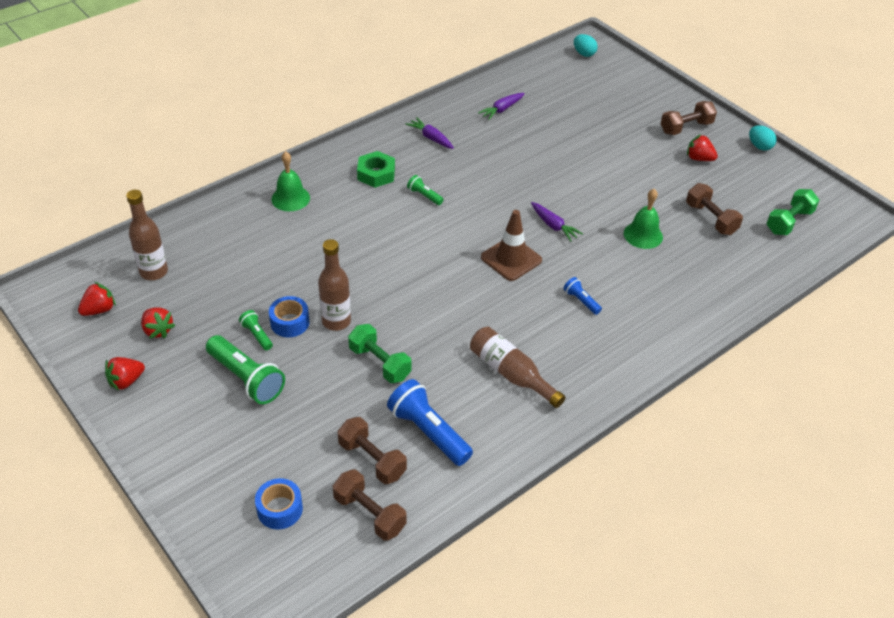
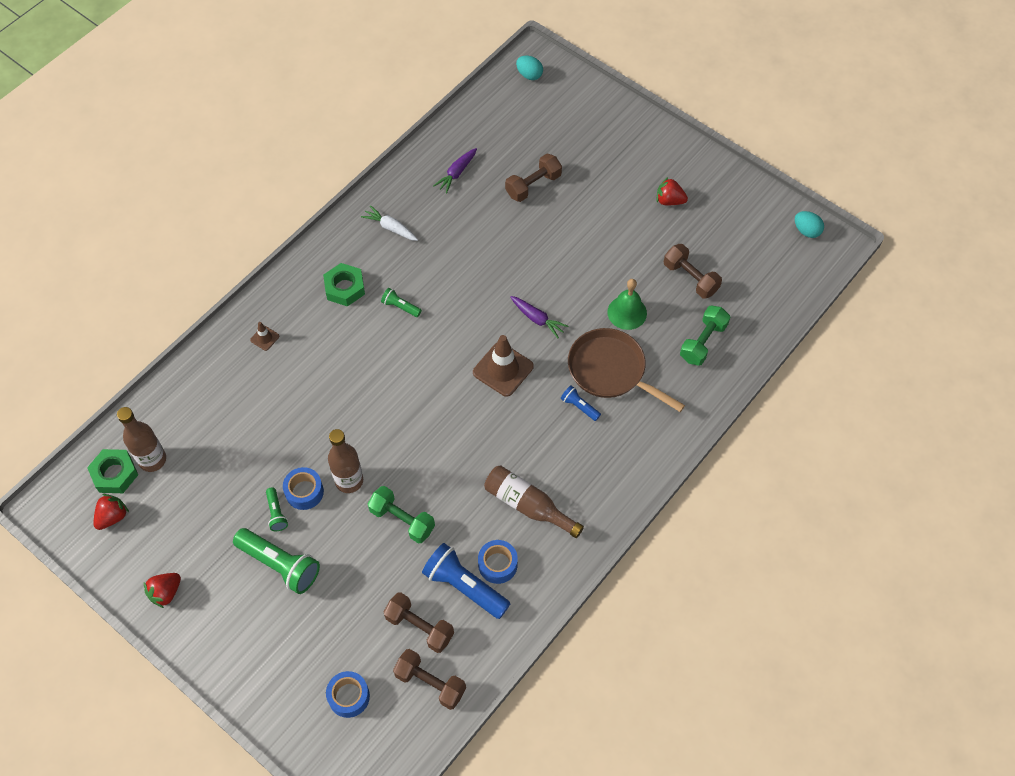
camera: 10 degrees left, 15 degrees up
red strawberry [141,307,175,339] -> none
green flashlight [239,310,273,351] -> green flashlight turned 150 degrees counterclockwise [266,488,288,531]
green bell [271,151,310,211] -> brown traffic cone [250,322,279,351]
purple carrot [406,117,454,149] -> white carrot [361,205,418,241]
brown dumbbell [660,101,717,135] -> brown dumbbell moved to [505,154,562,202]
turquoise egg [749,125,777,151] -> turquoise egg moved to [795,211,824,238]
green dumbbell [766,189,819,235] -> green dumbbell moved to [680,305,730,366]
none -> green nut [87,449,138,493]
none -> blue tape [478,540,518,584]
none -> brown pan [568,328,685,412]

